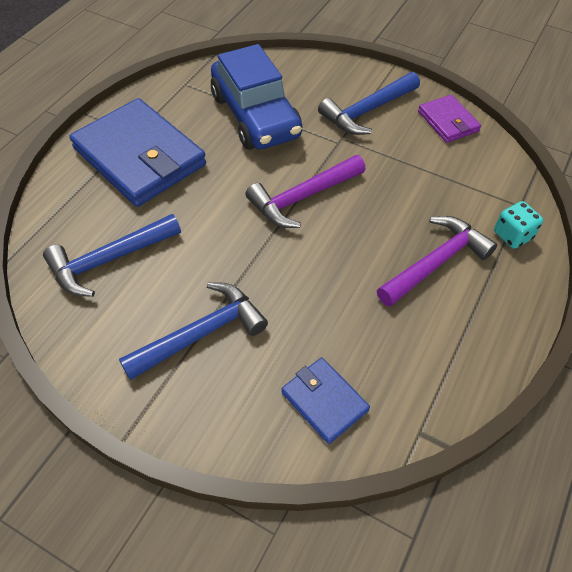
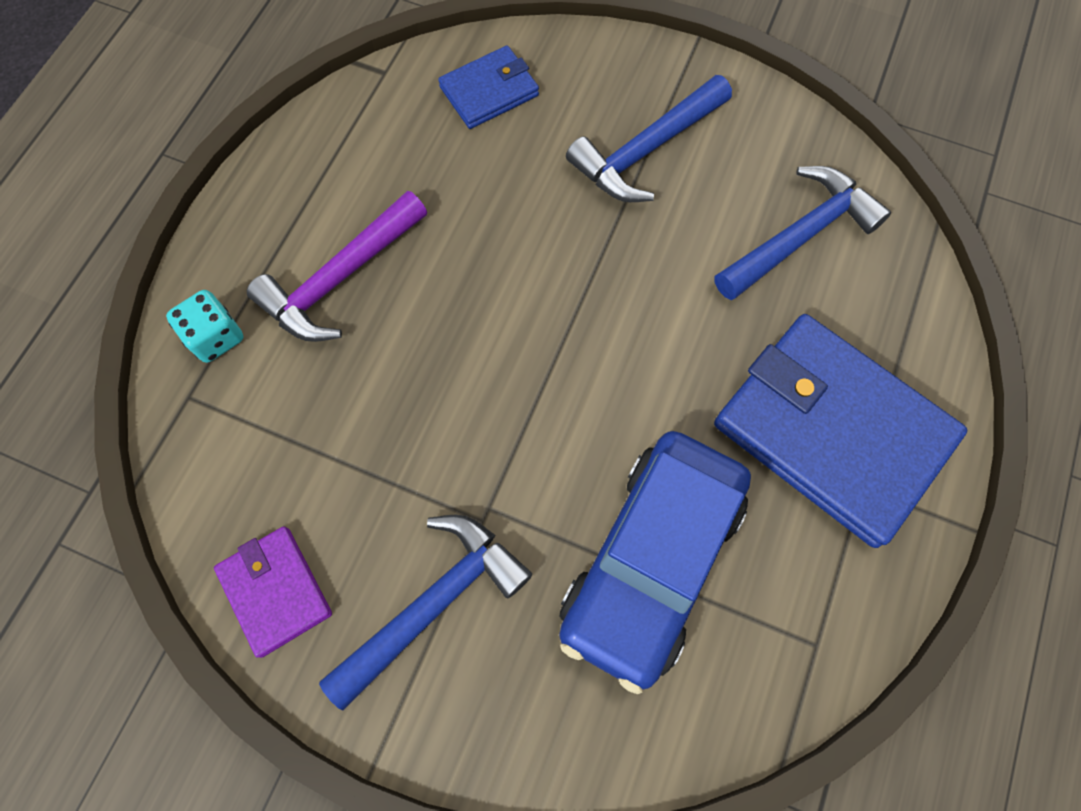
camera: 175 degrees right, 15 degrees up
blue car [211,44,302,150] -> blue car turned 120 degrees counterclockwise [559,431,751,694]
purple hammer [245,155,366,228] -> none
blue wallet [281,357,370,444] -> blue wallet turned 75 degrees counterclockwise [438,46,539,129]

